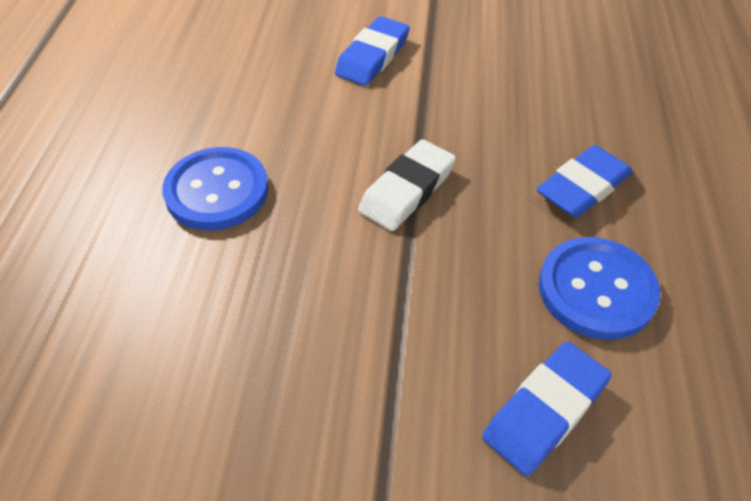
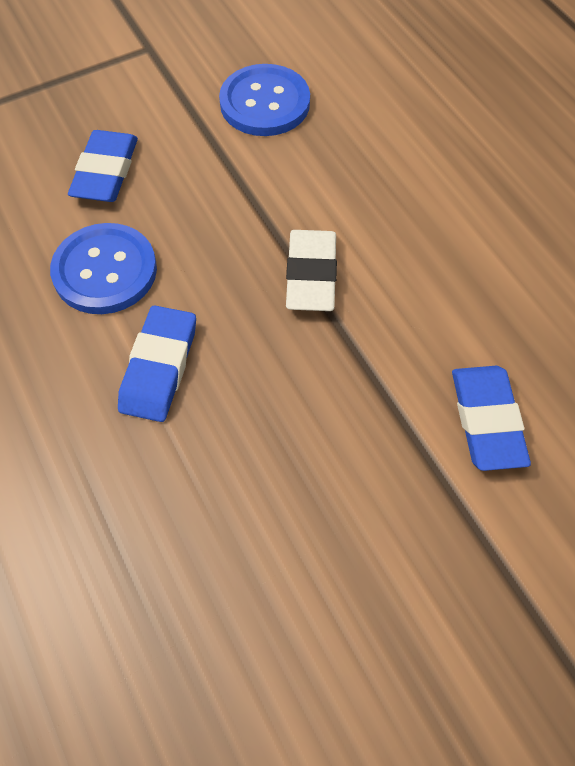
camera: 145 degrees right, 10 degrees up
blue button [162,147,269,230] -> blue button moved to [219,64,310,136]

